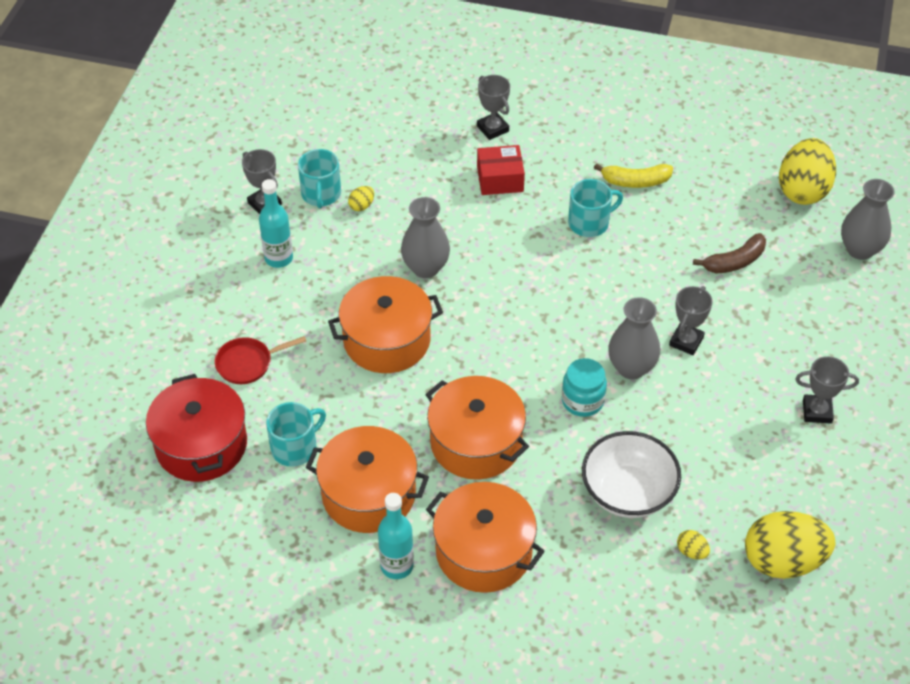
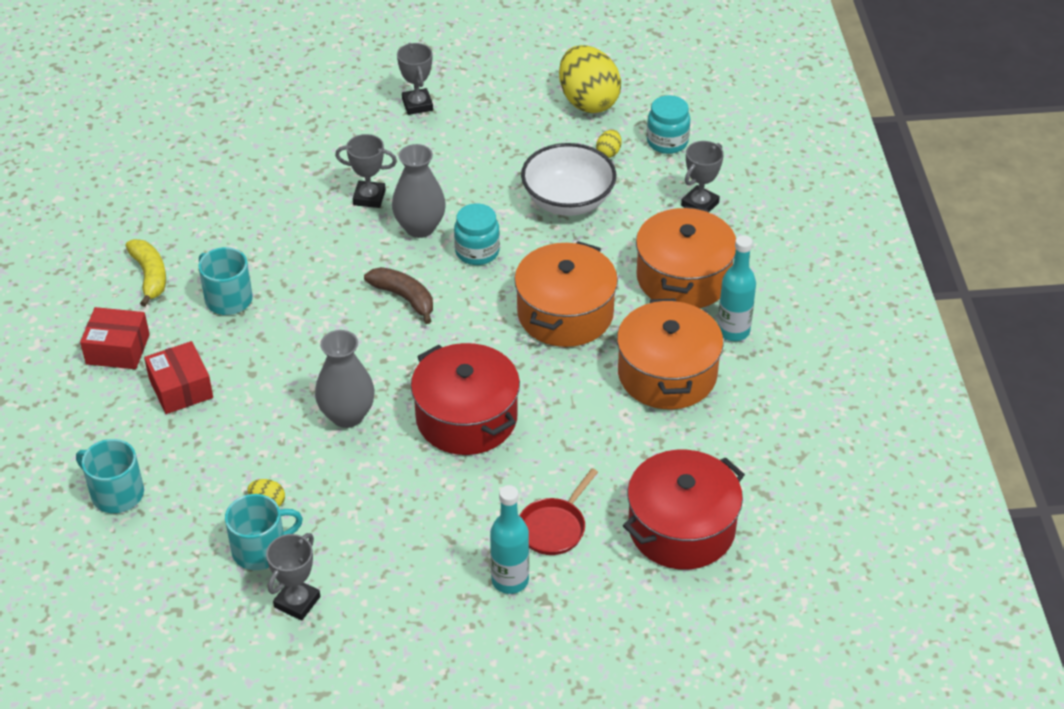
camera: 110 degrees left, 5 degrees down
red pan [214,336,306,384] -> red pan turned 75 degrees clockwise [520,468,598,555]
turquoise bottle [259,179,293,268] -> turquoise bottle moved to [490,485,529,594]
turquoise mug [266,402,326,467] -> turquoise mug moved to [76,439,144,513]
orange pot [328,276,443,373] -> red pot [411,343,520,455]
grey trophy [477,75,510,140] -> grey trophy moved to [681,141,724,212]
brown banana [693,233,766,273] -> brown banana moved to [364,267,433,324]
yellow egg [779,138,836,205] -> none
grey vase [841,179,895,260] -> none
none -> red box [80,307,150,369]
none -> turquoise jar [647,95,690,154]

